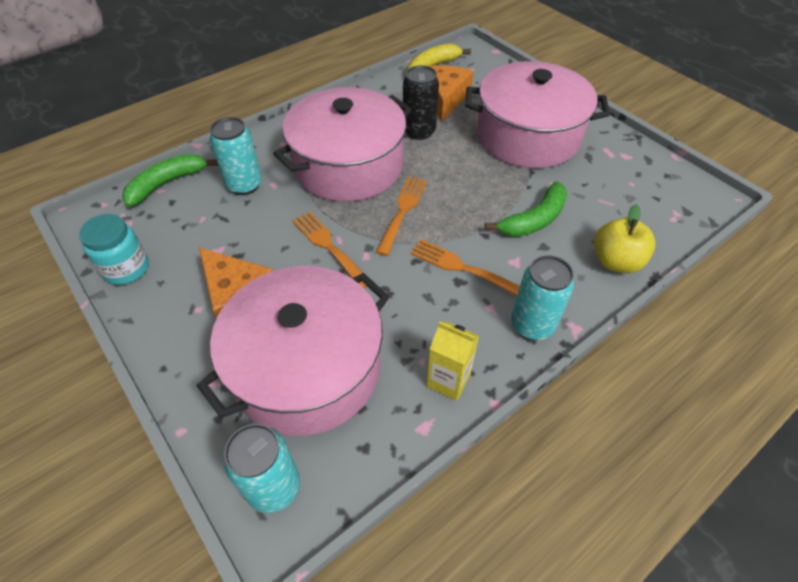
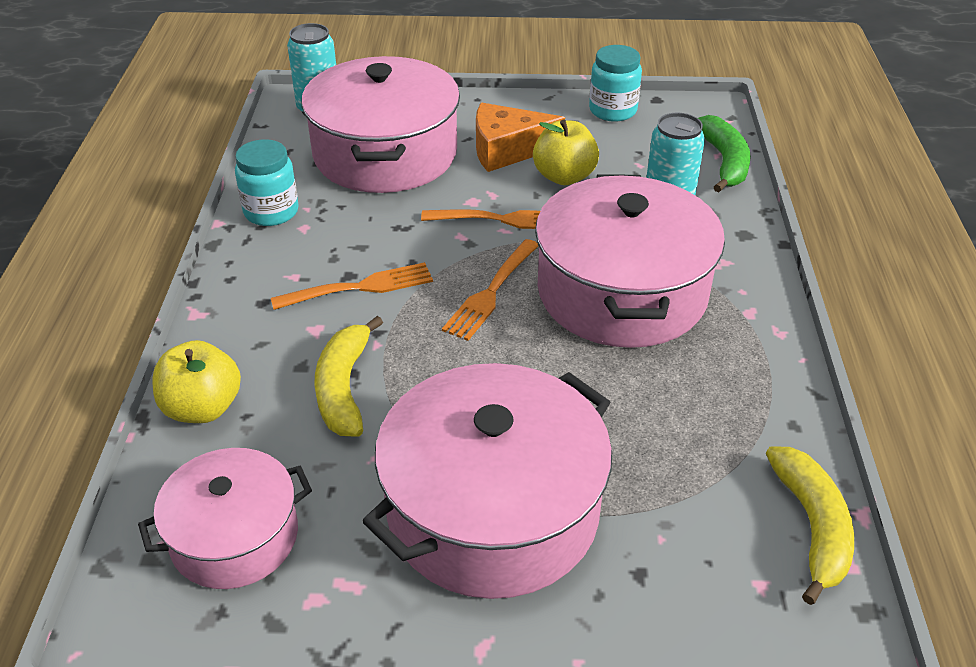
camera: 130 degrees right, 10 degrees down
orange fork [376,176,427,256] -> orange fork turned 60 degrees clockwise [442,239,538,341]
black can [403,65,439,140] -> none
yellow carton [427,321,479,401] -> turquoise jar [235,139,299,226]
orange cheese [429,65,473,122] -> none
green banana [485,182,567,237] -> yellow banana [315,316,383,437]
turquoise can [511,255,574,340] -> none
none -> pink pot [138,448,312,589]
none -> yellow apple [533,120,599,185]

